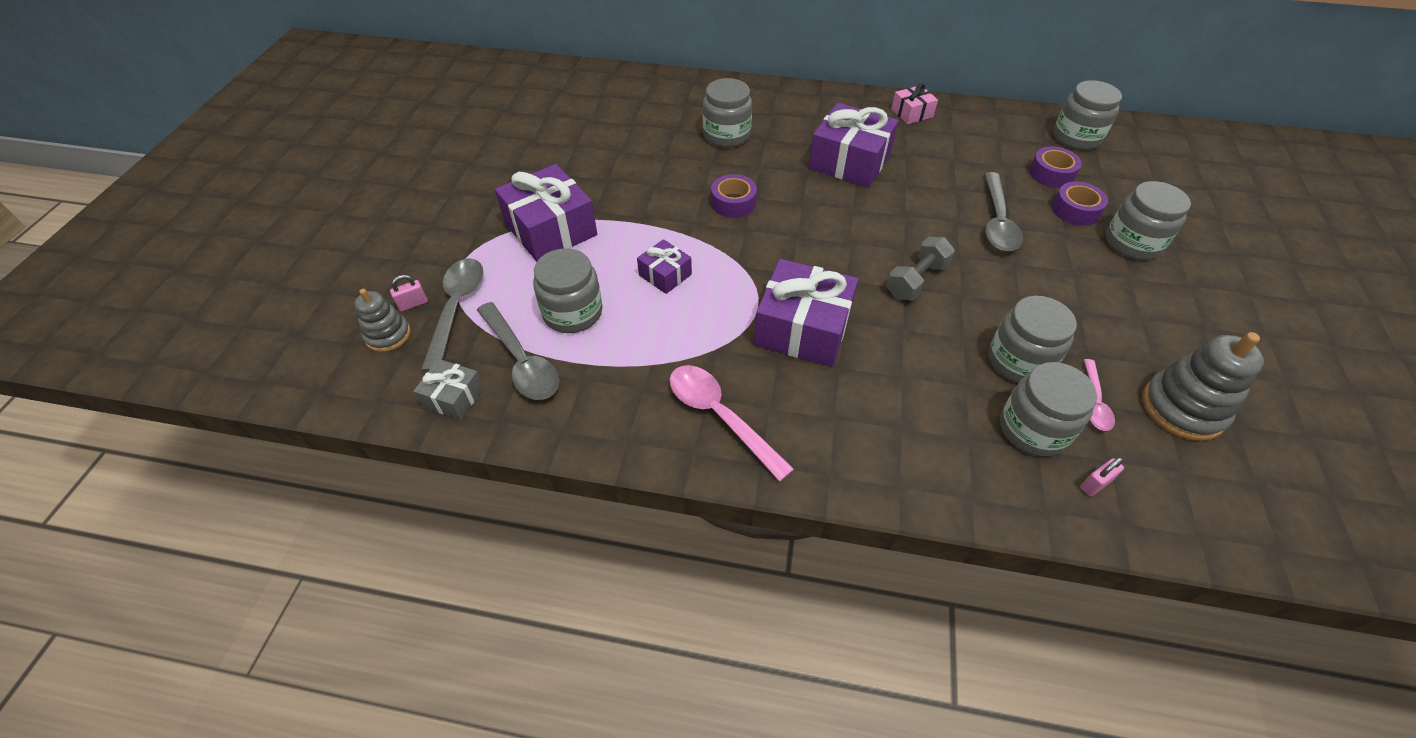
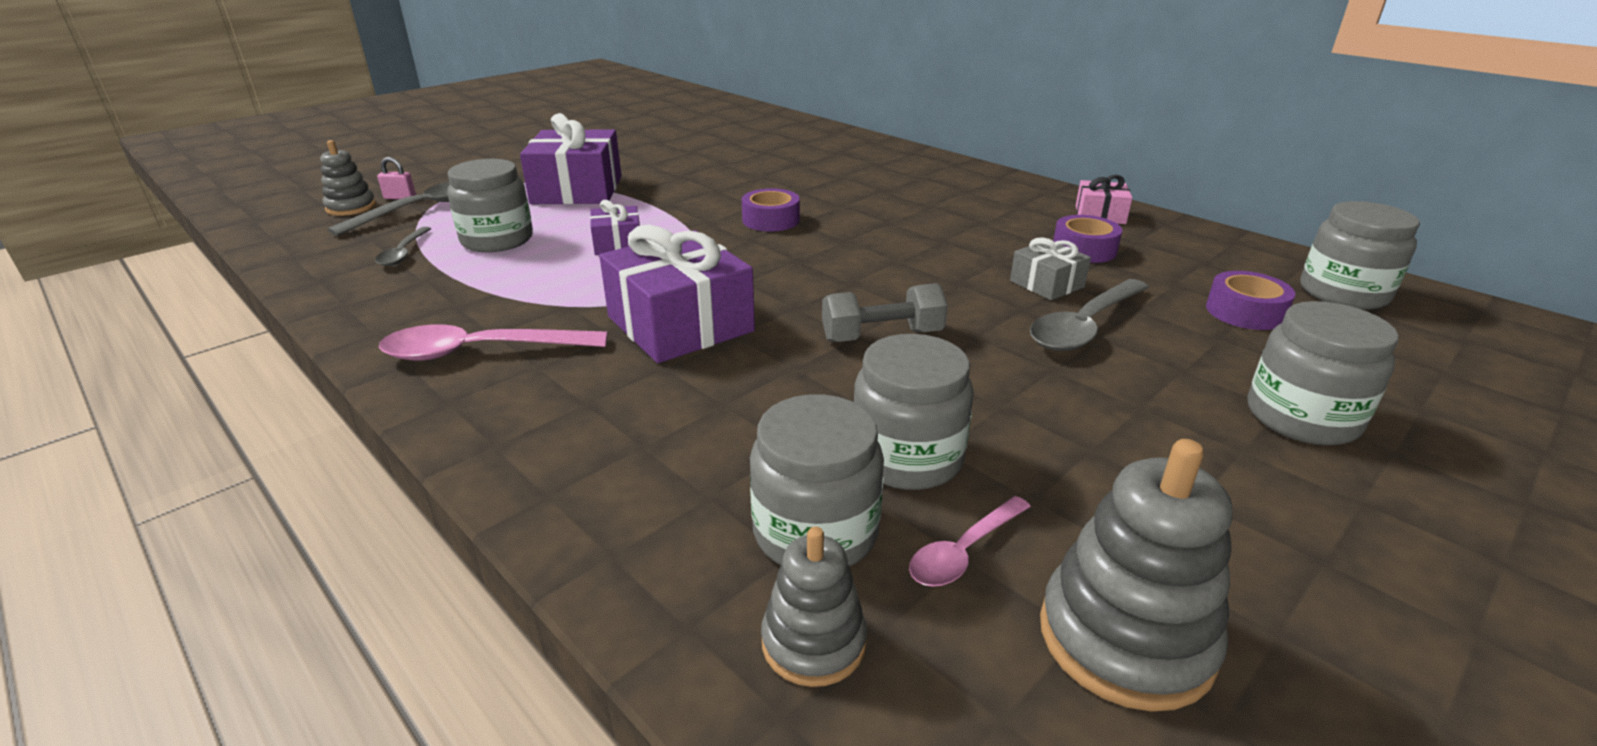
camera: 35 degrees right, 20 degrees down
grey gift [413,359,484,420] -> grey gift moved to [1010,237,1091,300]
grey spoon [477,302,559,400] -> grey spoon [375,227,431,266], size x0.58
pink spoon [670,365,794,482] -> pink spoon turned 90 degrees counterclockwise [379,325,607,361]
grey jar [703,78,752,148] -> none
purple gift [809,103,899,188] -> none
purple tape [1052,182,1108,226] -> purple tape moved to [1053,215,1123,263]
pink padlock [1080,457,1124,496] -> grey stacking toy [761,527,867,687]

